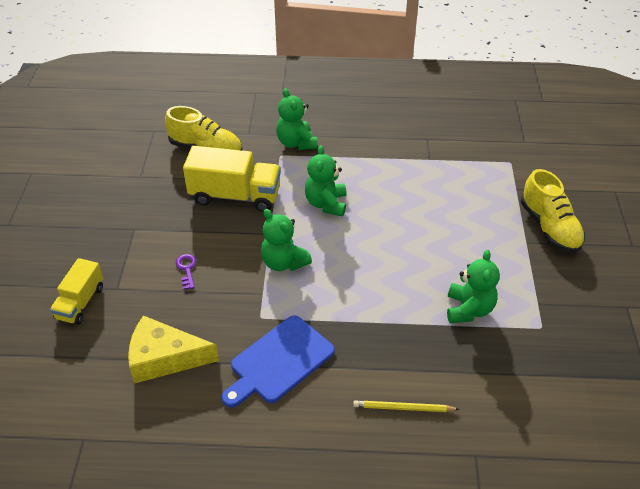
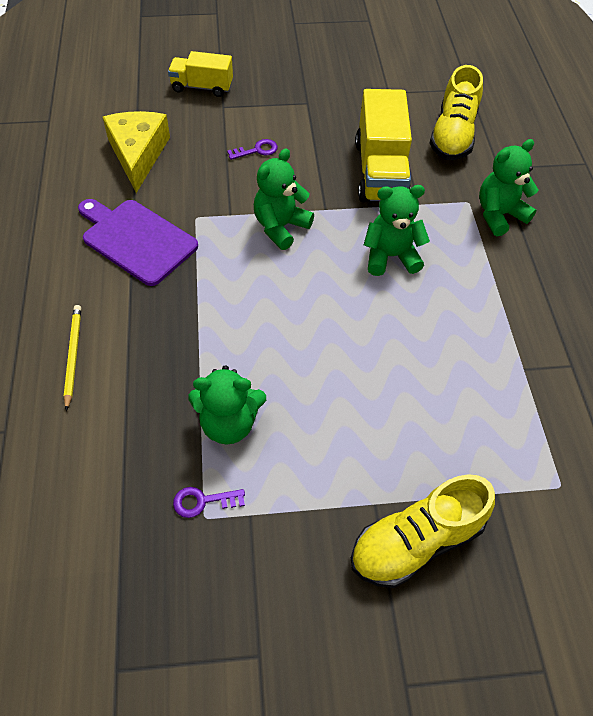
camera: 80 degrees right, 10 degrees up
blue cutting board [222,315,335,408] -> purple cutting board [78,199,198,286]
none -> purple key [173,487,245,518]

